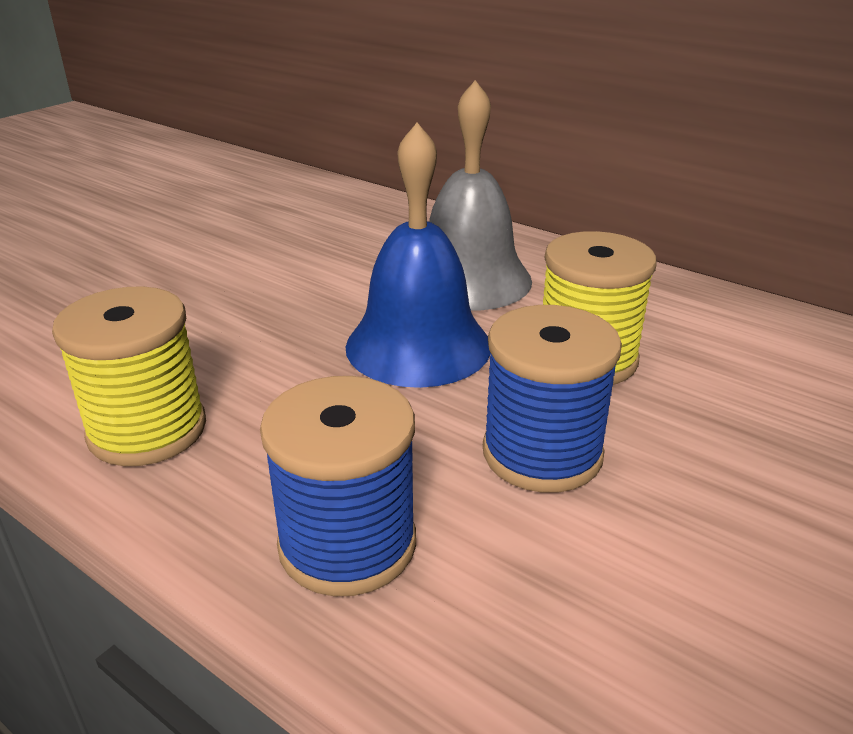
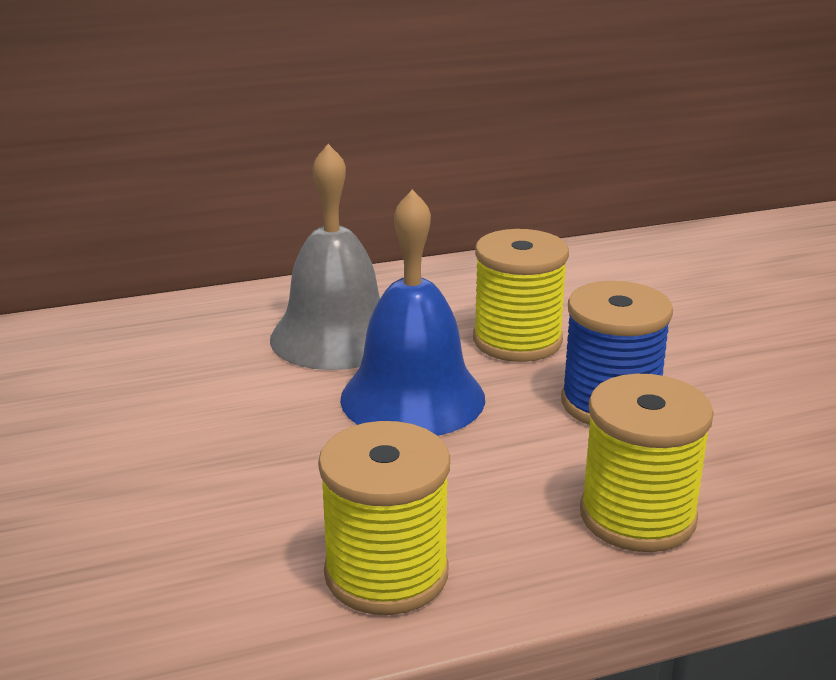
camera: 55 degrees left, 5 degrees down
blue spool [260,376,416,596] -> yellow spool [580,374,714,552]

